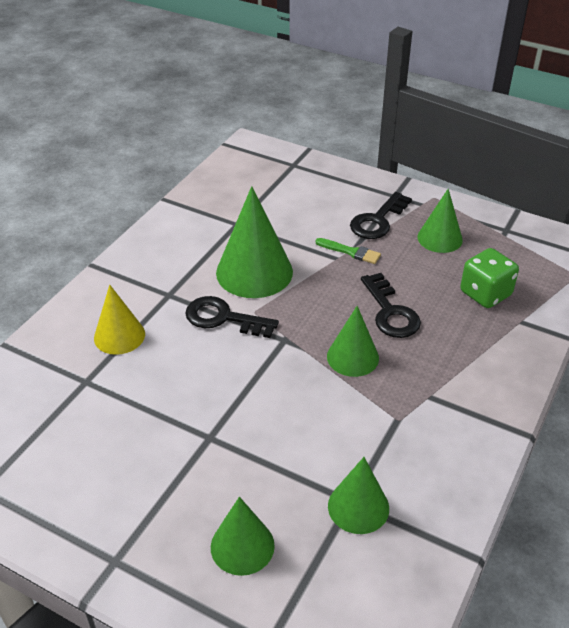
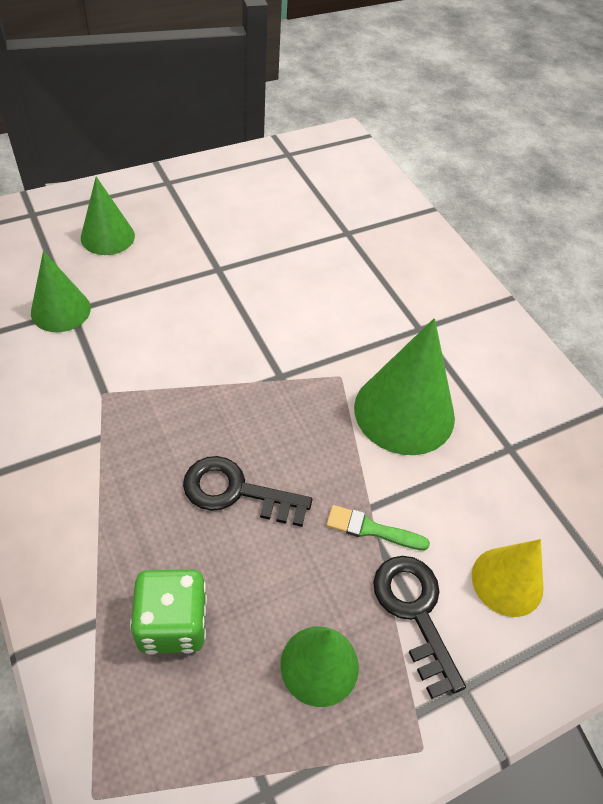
camera: 120 degrees right, 10 degrees up
yellow cone [94,285,145,355] -> yellow cone moved to [472,539,543,617]
black key [185,296,279,338] -> none
green brush [315,238,381,264] -> green brush turned 45 degrees clockwise [326,505,430,550]
green cone [327,306,379,377] -> none

